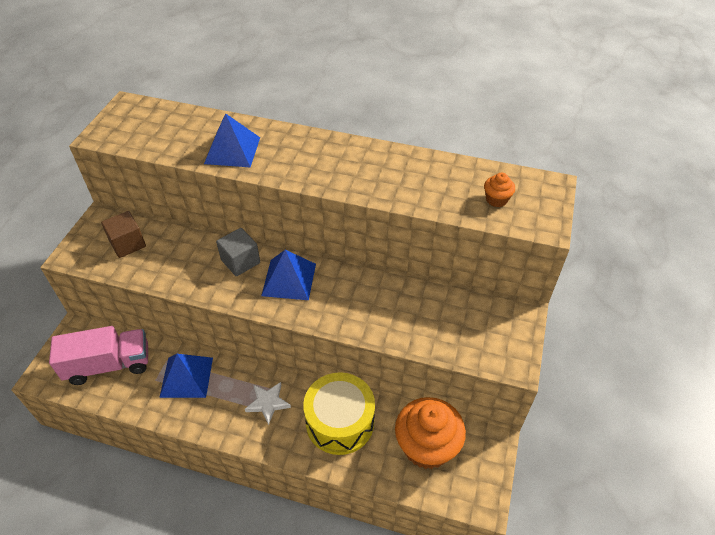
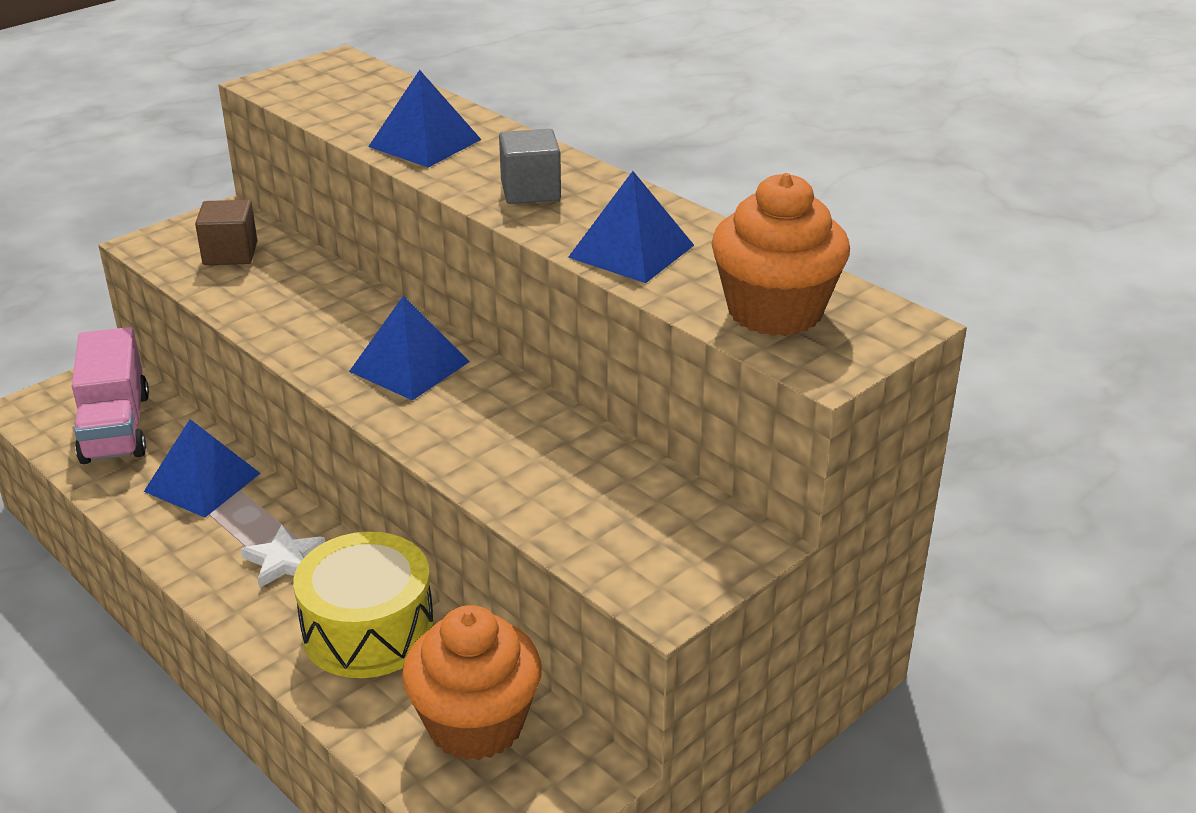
camera: 30 degrees right, 15 degrees down
pink truck [49,326,148,385] -> pink truck turned 60 degrees clockwise [72,327,149,464]
grey cube [216,228,260,276] -> grey cube moved to [499,129,561,204]
orange cupcake [484,173,515,207] -> orange cupcake [711,173,850,336], size x2.25
none -> blue pyramid [568,171,694,283]

